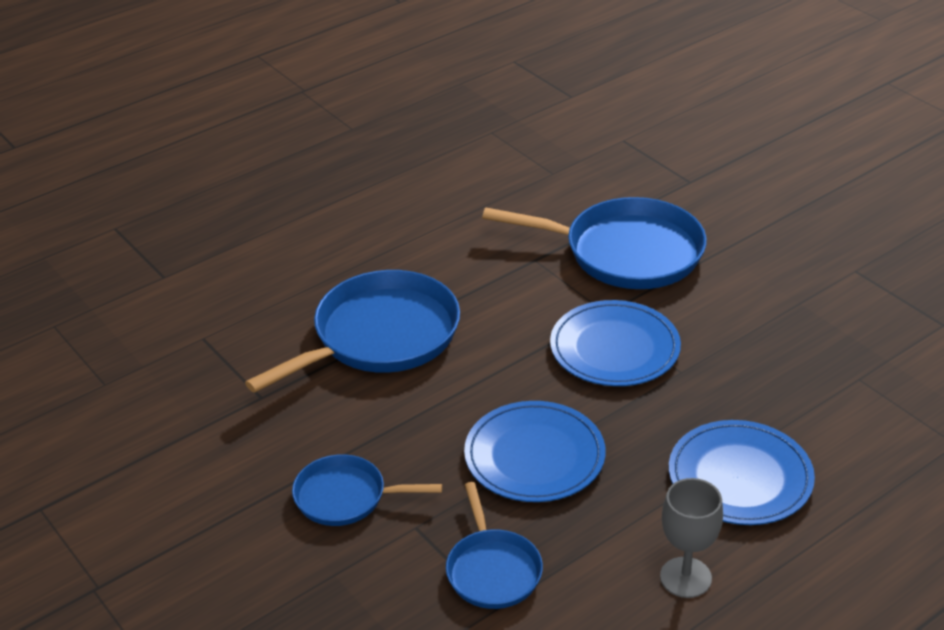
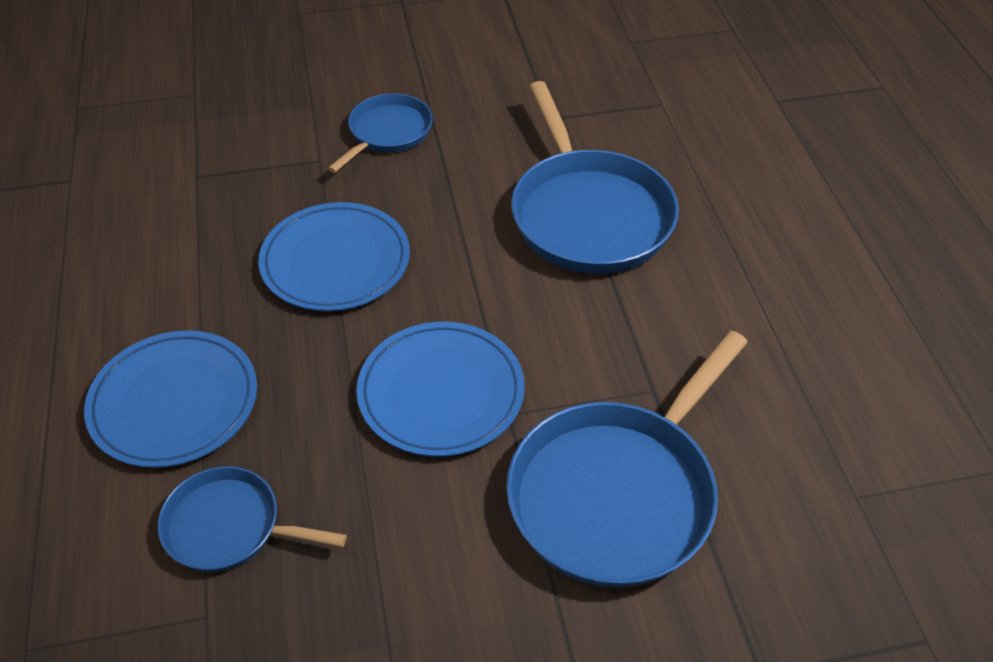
camera: 115 degrees right, 10 degrees up
blue pan [446,482,543,609] -> blue pan moved to [158,466,347,572]
grey goblet [660,478,723,598] -> none

